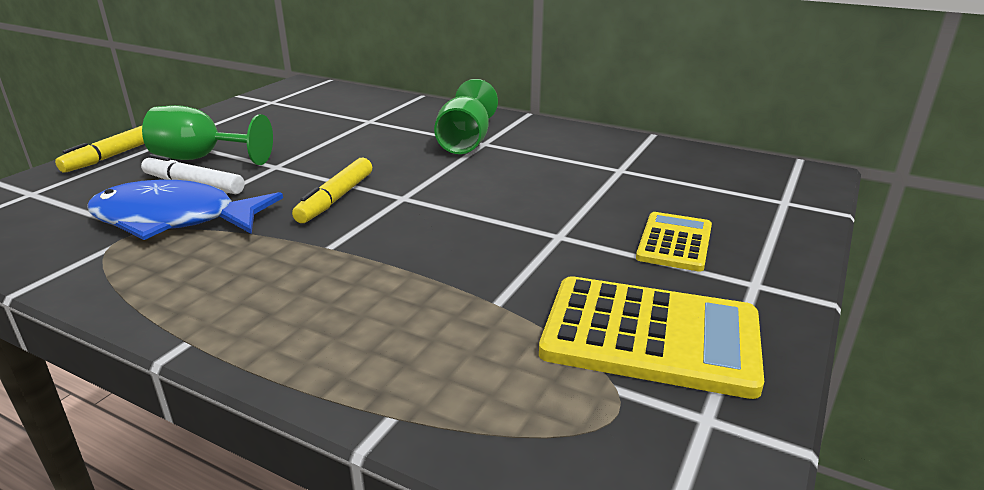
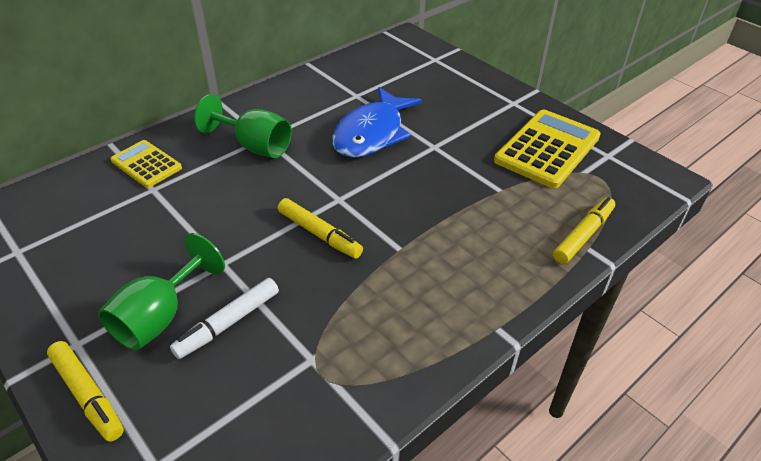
camera: 70 degrees left, 15 degrees up
blue fish [87,180,283,240] -> blue fish moved to [332,87,422,158]
yellow calculator [636,212,712,272] -> yellow calculator moved to [110,140,182,188]
none -> yellow marker [553,197,615,264]

